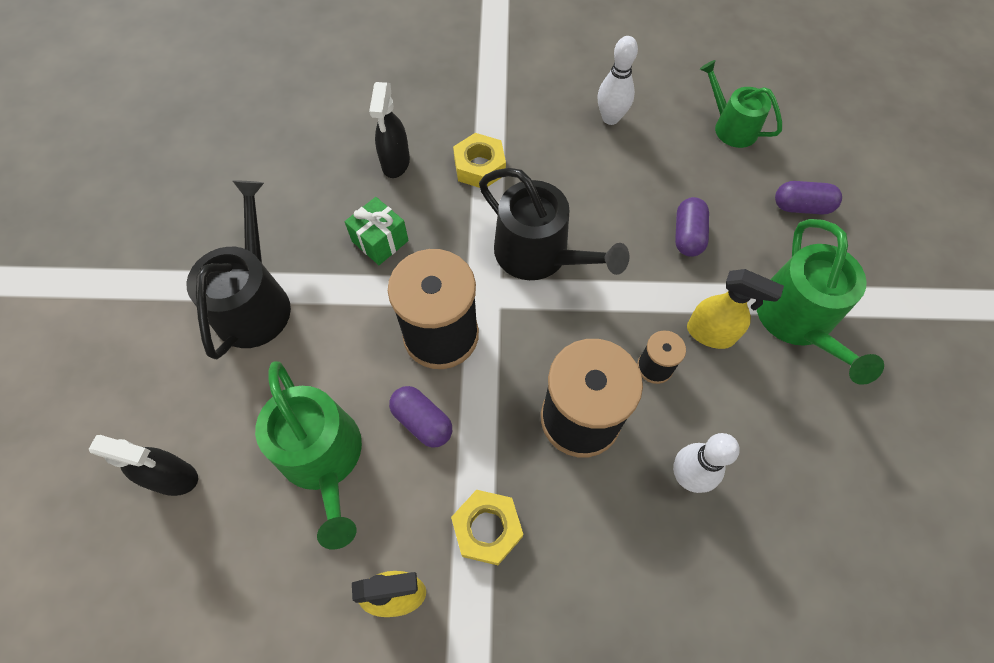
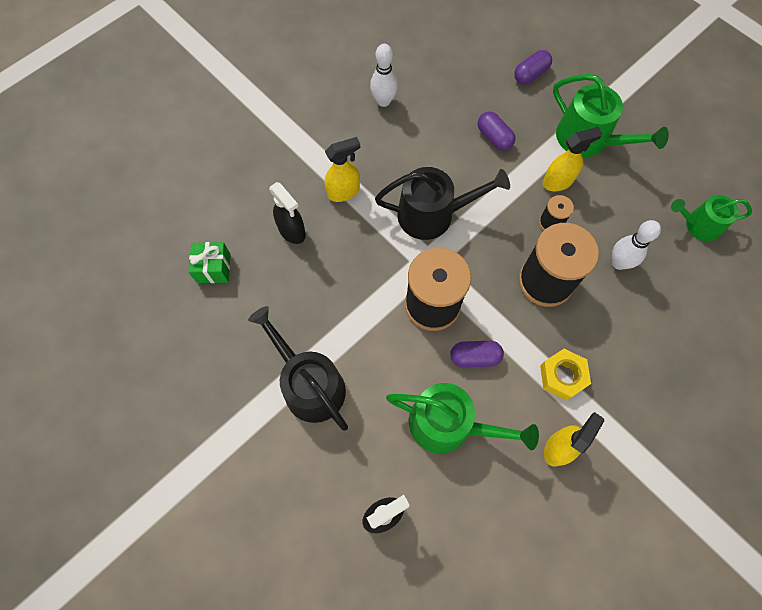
camera: 45 degrees left, 5 degrees up
green gift [344,197,409,265] -> green gift moved to [188,242,231,283]
yellow nut [453,133,506,188] -> yellow spray bottle [325,137,360,202]
green watering can [700,60,782,148] -> green watering can moved to [671,195,752,242]

